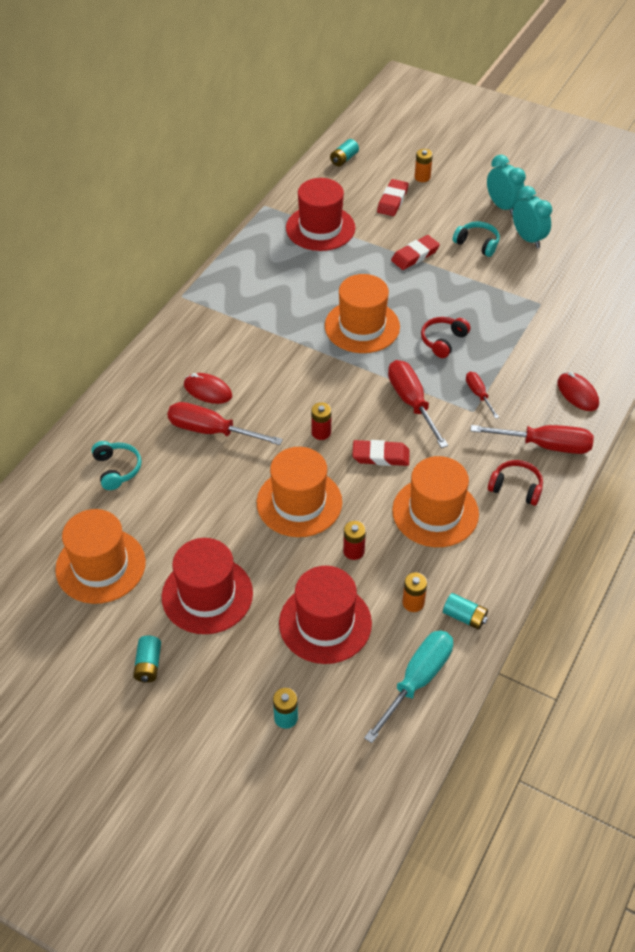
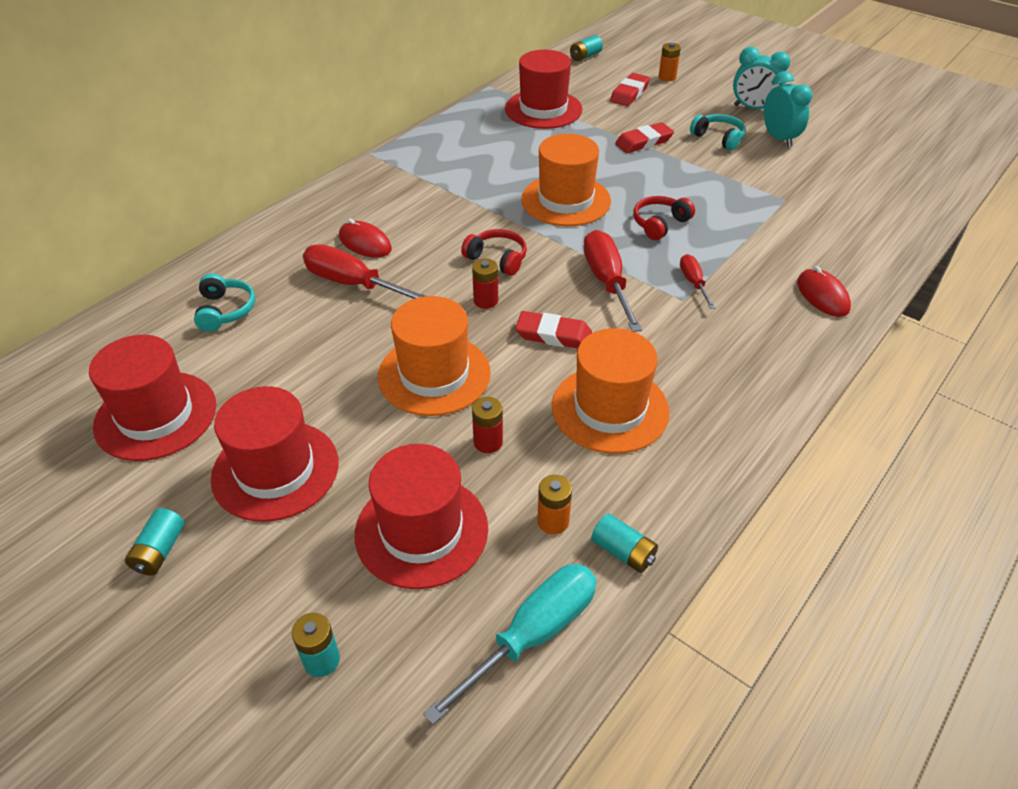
camera: 10 degrees right, 5 degrees down
orange hat [55,509,146,604] -> red hat [89,335,216,461]
red screwdriver [471,425,594,454] -> none
turquoise clock [487,155,526,215] -> turquoise clock turned 135 degrees clockwise [733,47,790,109]
red headphones [488,460,543,506] -> red headphones moved to [461,229,527,276]

